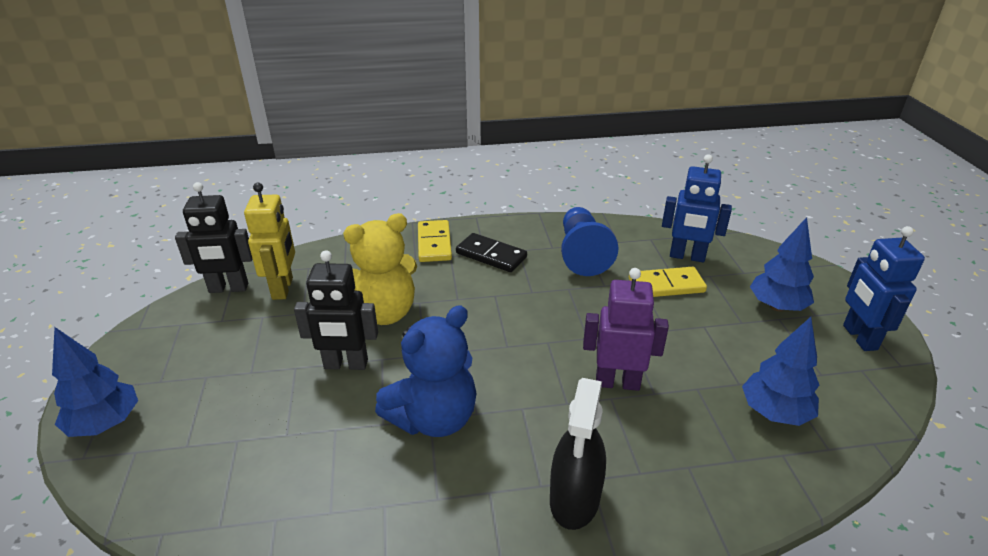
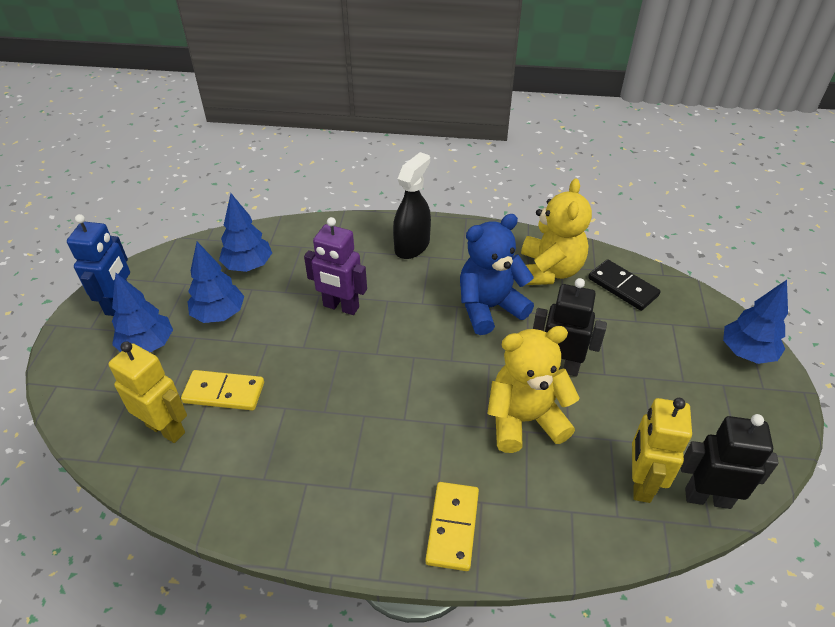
camera: 165 degrees left, 10 degrees up
black domino [456,233,527,272] -> black domino moved to [588,259,661,311]
blue pawn [561,207,619,276] -> none
blue robot [662,154,732,262] -> yellow robot [108,341,187,443]
none -> blue tree [188,242,244,323]
none -> yellow teddy bear [521,178,592,285]

